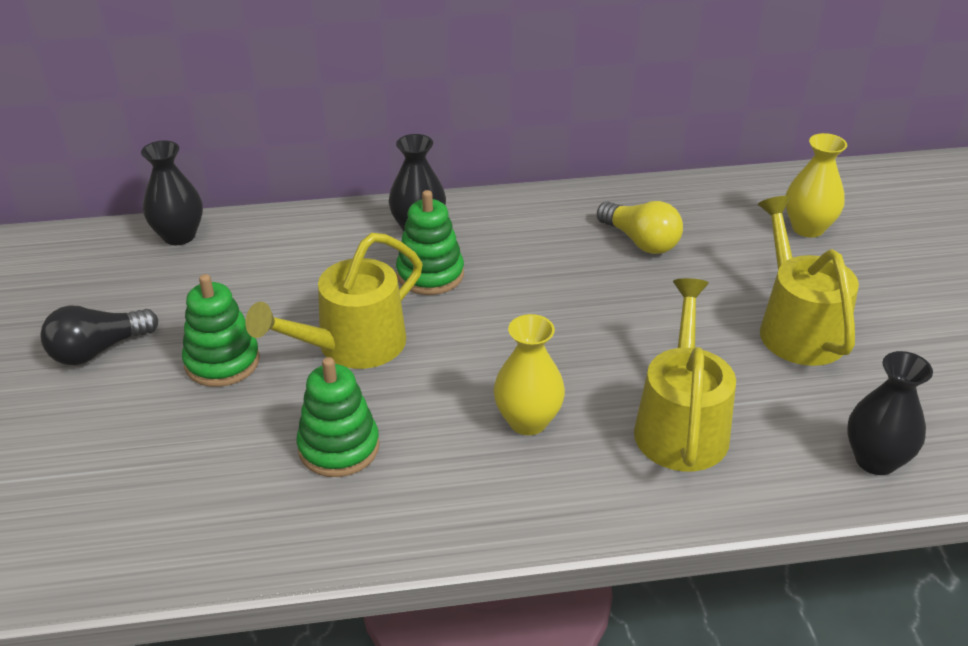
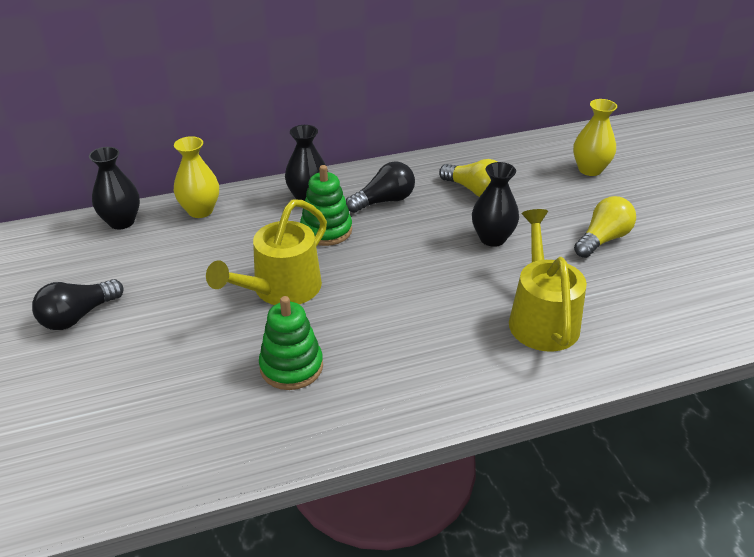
camera: 10 degrees left, 0 degrees up
green stacking toy [182,274,260,387] -> none
yellow vase [493,314,565,435] -> yellow vase moved to [174,136,219,218]
yellow watering can [758,196,859,366] -> yellow light bulb [574,196,636,258]
black vase [847,351,933,475] -> black vase moved to [472,162,519,247]
none -> black light bulb [346,161,415,213]

